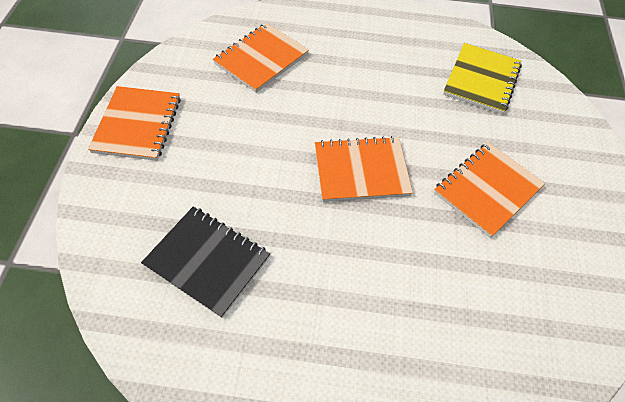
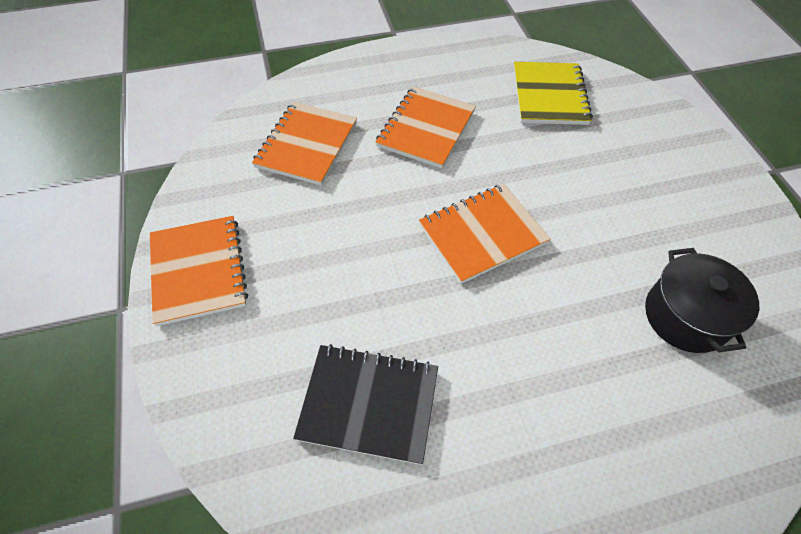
camera: 20 degrees left, 0 degrees up
orange notebook [434,142,545,238] -> orange notebook moved to [375,87,476,169]
none -> black pot [645,248,759,353]

